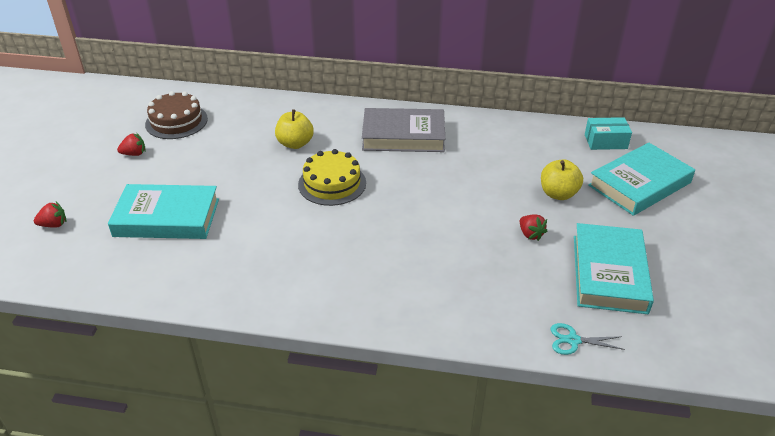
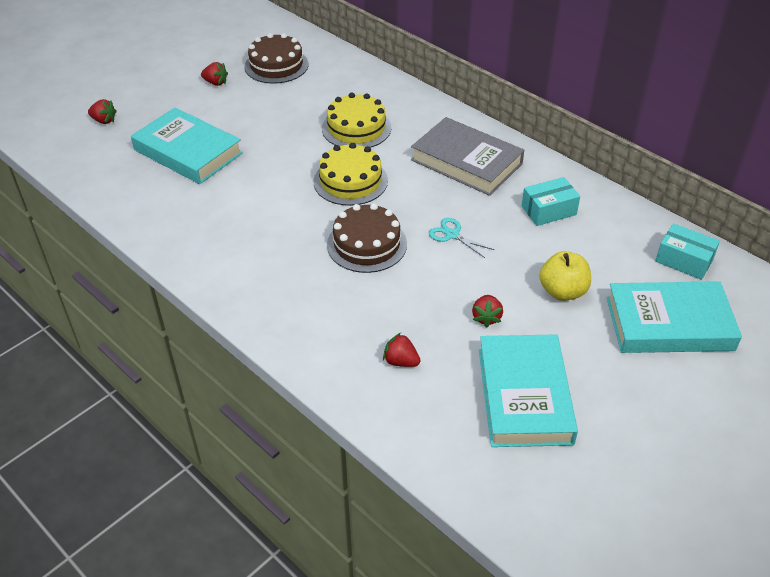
camera: 35 degrees right, 5 degrees up
yellow apple [275,109,314,149] -> yellow cake [322,93,391,148]
turquoise scissors [551,323,625,355] -> turquoise scissors moved to [429,218,494,258]
turquoise book [574,223,654,314] -> turquoise book turned 45 degrees counterclockwise [479,334,578,447]
none -> brown cake [327,203,407,273]
none -> red strawberry [383,333,421,367]
none -> turquoise box [522,177,580,226]

